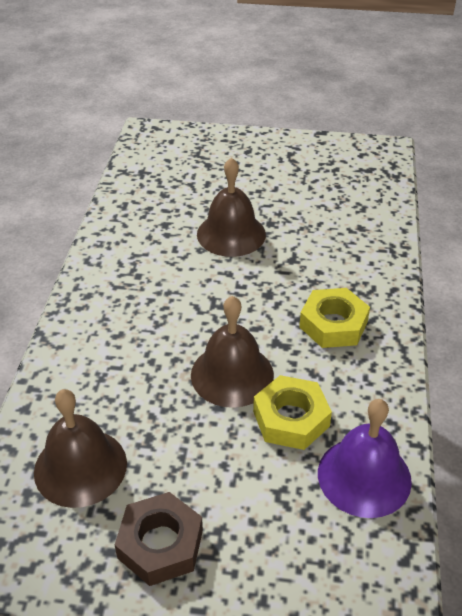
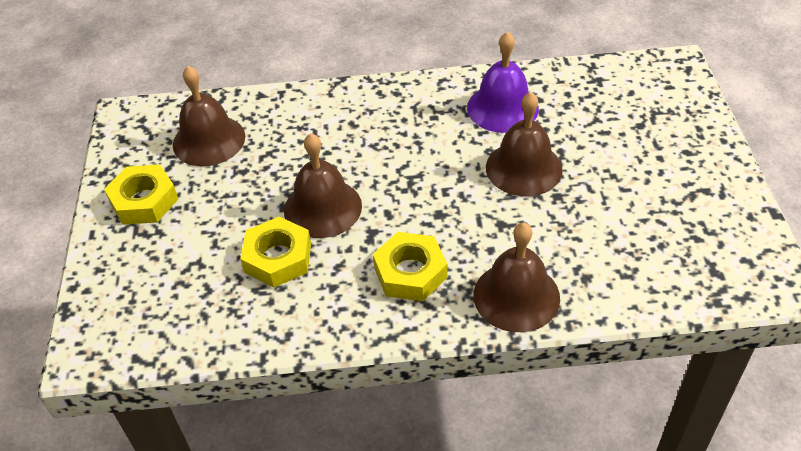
camera: 80 degrees right, 5 degrees up
brown nut [115,492,203,586] -> yellow nut [104,165,178,225]
purple bell [318,399,412,518] -> purple bell moved to [467,32,539,133]
none -> brown bell [474,223,560,332]

